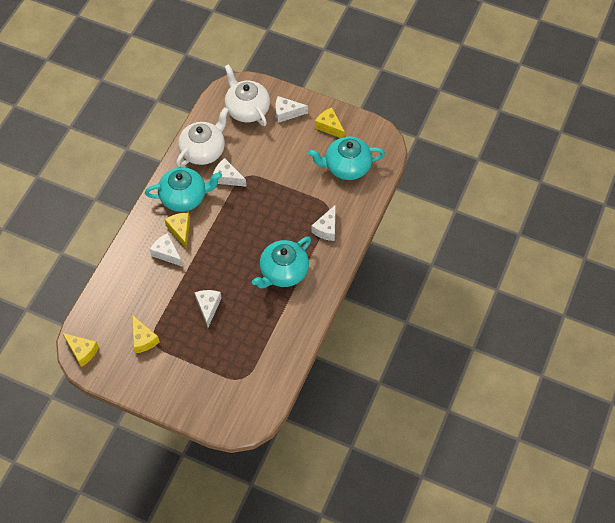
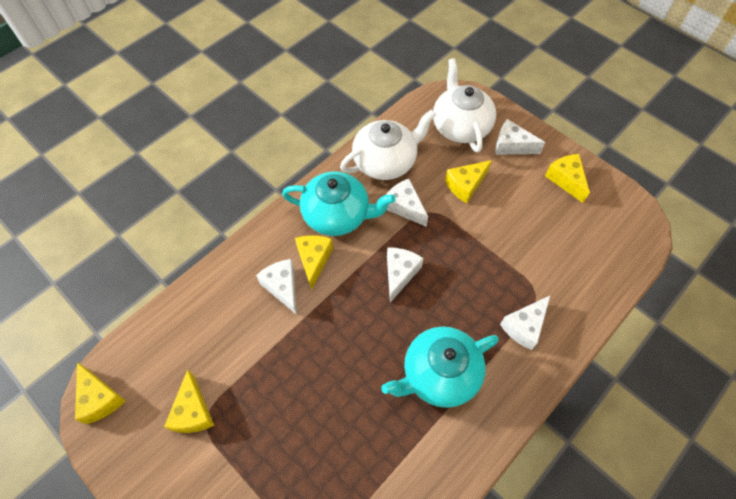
camera: 20 degrees right, 0 degrees up
white cheese [194,290,222,328] -> white cheese moved to [387,247,423,302]
turquoise teapot [308,137,385,180] -> none
none -> yellow cheese [445,160,492,203]

